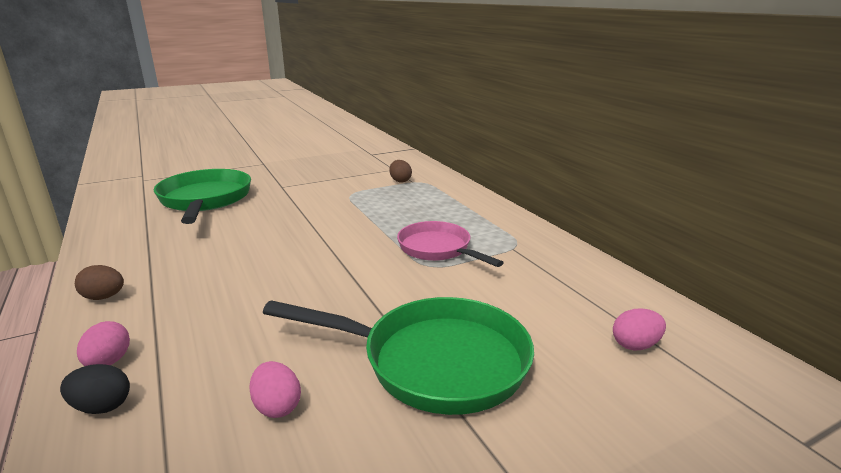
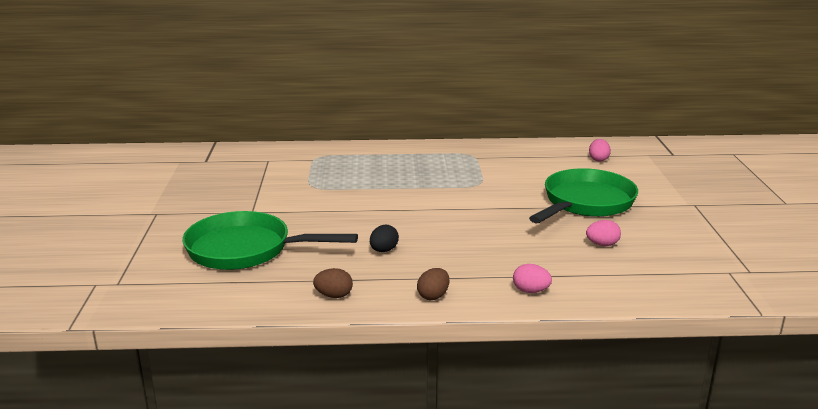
camera: 65 degrees left, 0 degrees up
black egg [60,364,130,414] -> black egg moved to [370,225,399,252]
brown egg [389,160,412,182] -> brown egg moved to [313,268,353,298]
pink pan [397,221,504,267] -> none

